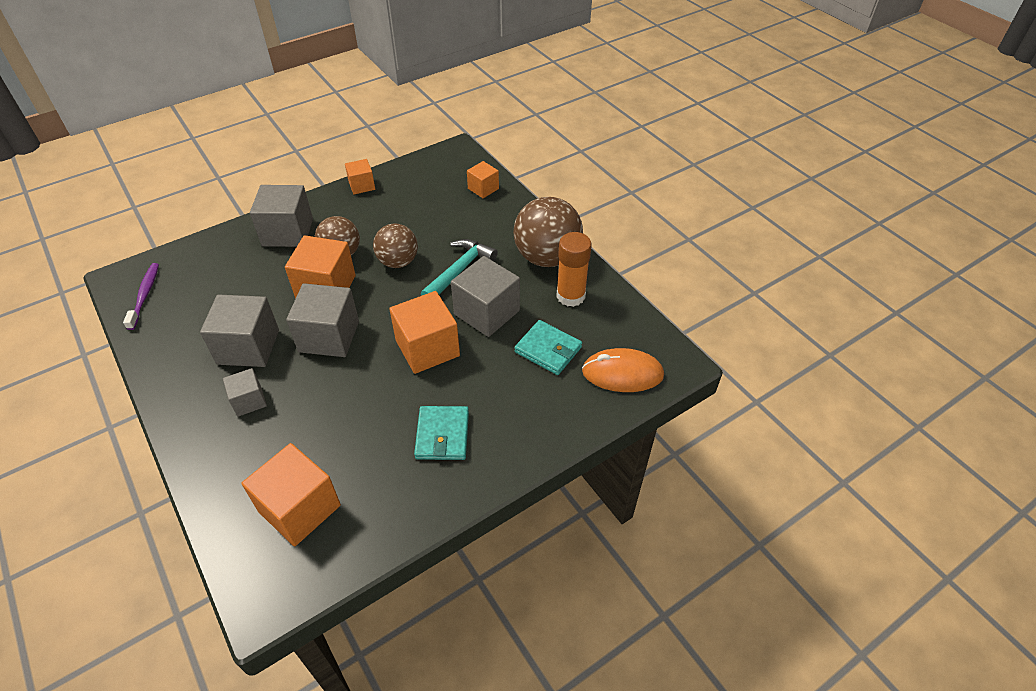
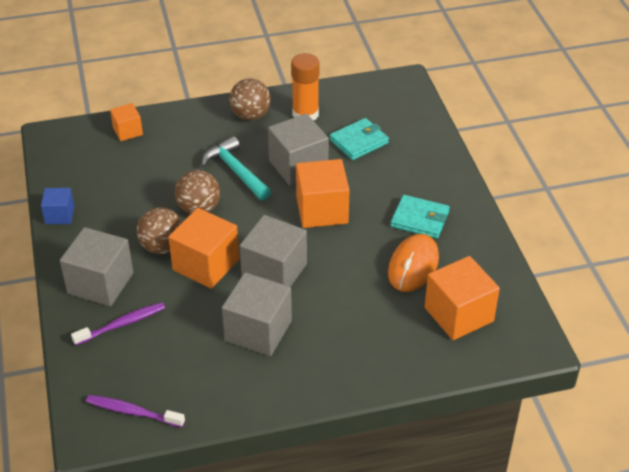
camera: 70 degrees left, 5 degrees down
grey cube [223,368,267,417] -> none
orange cube [345,159,375,194] -> blue cube [41,188,74,224]
brown ball [513,197,583,267] -> brown ball [229,79,271,120], size x0.64
orange mouse [582,348,664,392] -> orange mouse moved to [388,234,439,292]
none -> purple toothbrush [71,302,165,346]

